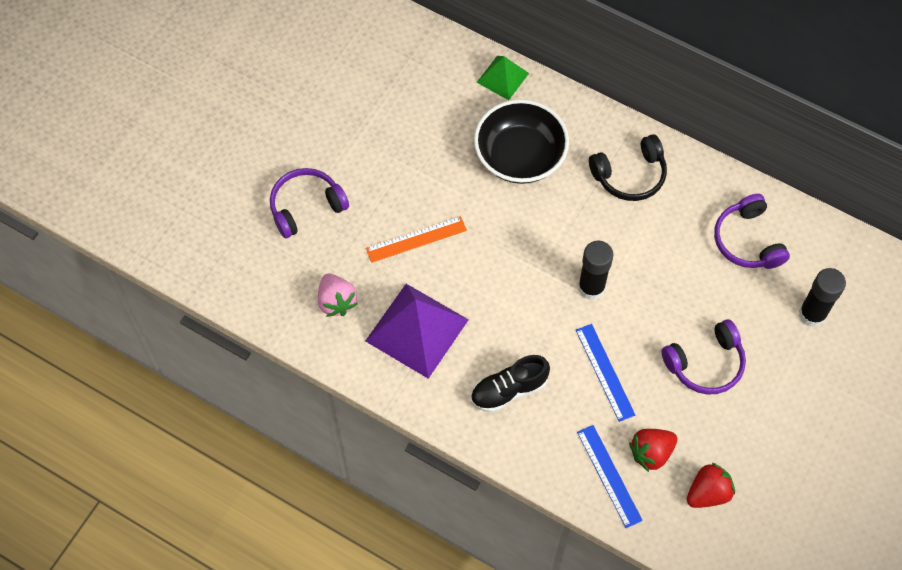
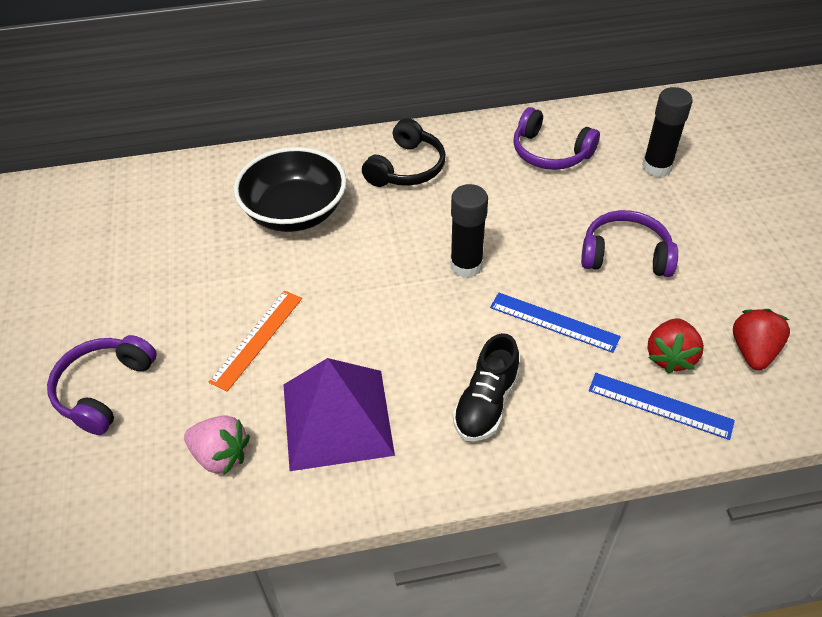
camera: 40 degrees left, 15 degrees down
green pyramid [477,56,529,100] -> none
purple headphones [662,319,746,395] -> purple headphones turned 105 degrees counterclockwise [581,210,678,277]

